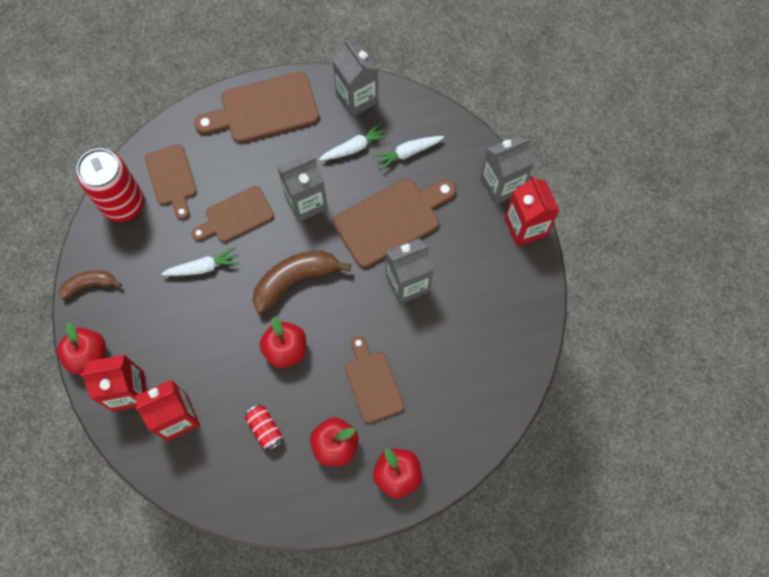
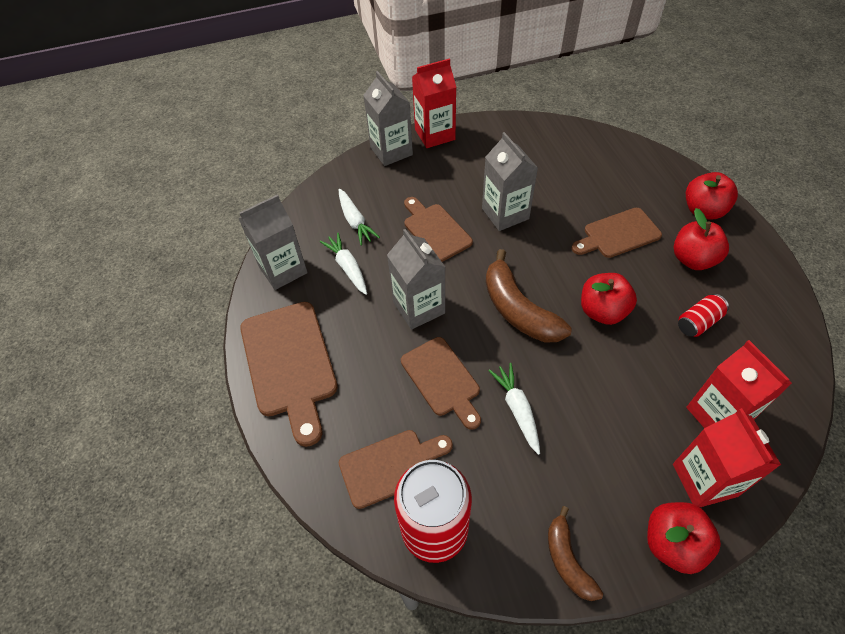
camera: 90 degrees left, 15 degrees down
brown cutting board [333,179,456,268] -> brown cutting board [404,197,473,262], size x0.65

